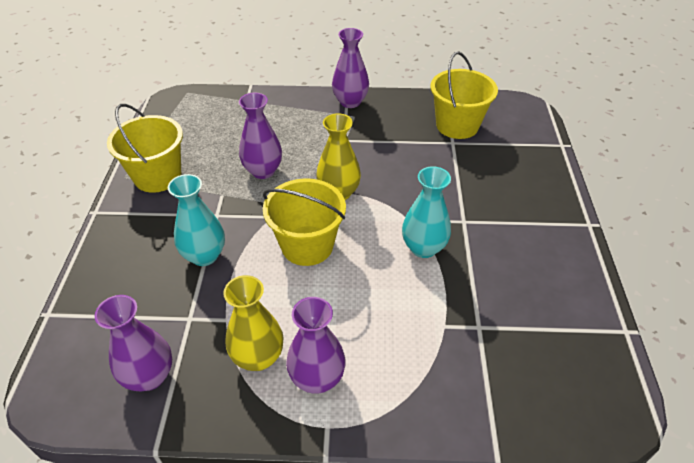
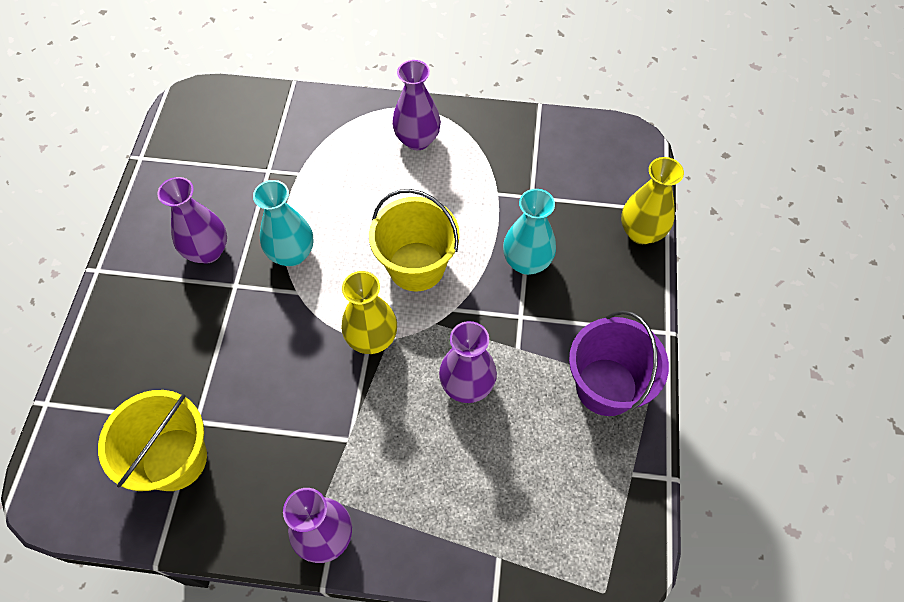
camera: 175 degrees left, 15 degrees up
purple vase [95,295,172,391] -> purple vase moved to [157,177,227,264]
yellow bucket [107,104,183,193] -> purple bucket [569,311,669,416]
yellow vase [223,275,284,371] -> yellow vase moved to [621,157,684,244]

